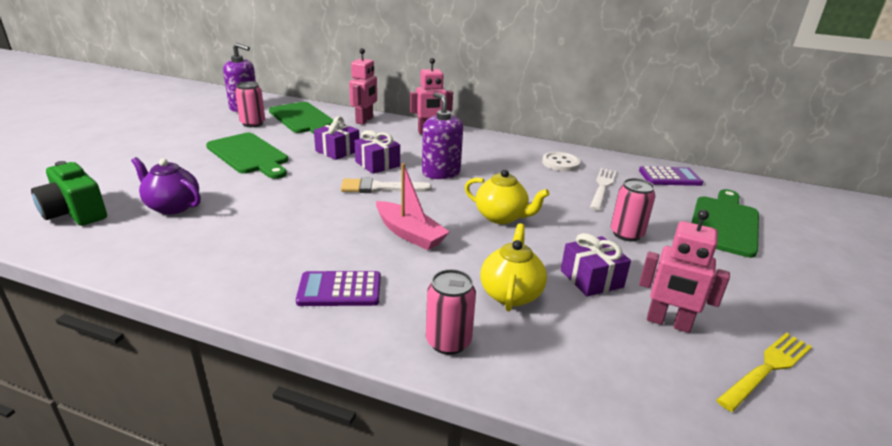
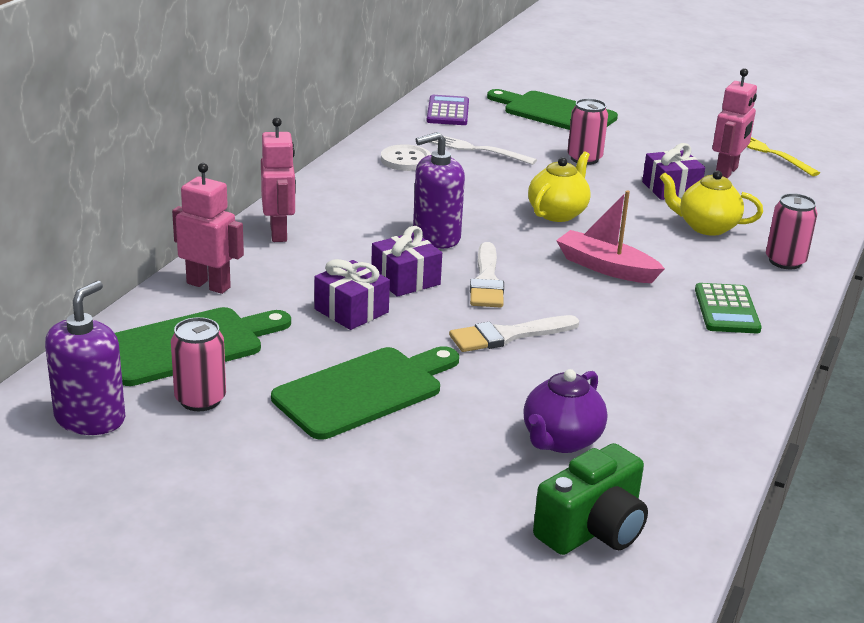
camera: 85 degrees left, 0 degrees up
purple calculator [296,271,381,306] -> green calculator [695,283,762,333]
pink boat [376,163,450,250] -> pink boat turned 105 degrees counterclockwise [556,191,665,283]
none -> white brush [449,315,579,352]

